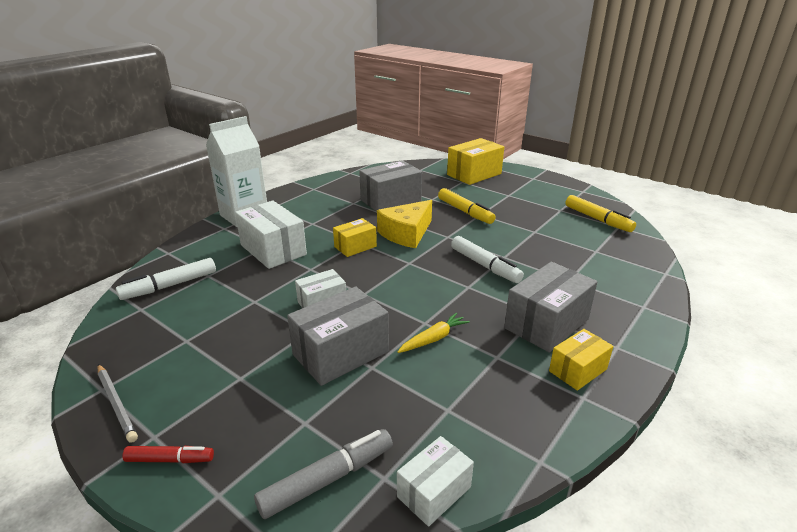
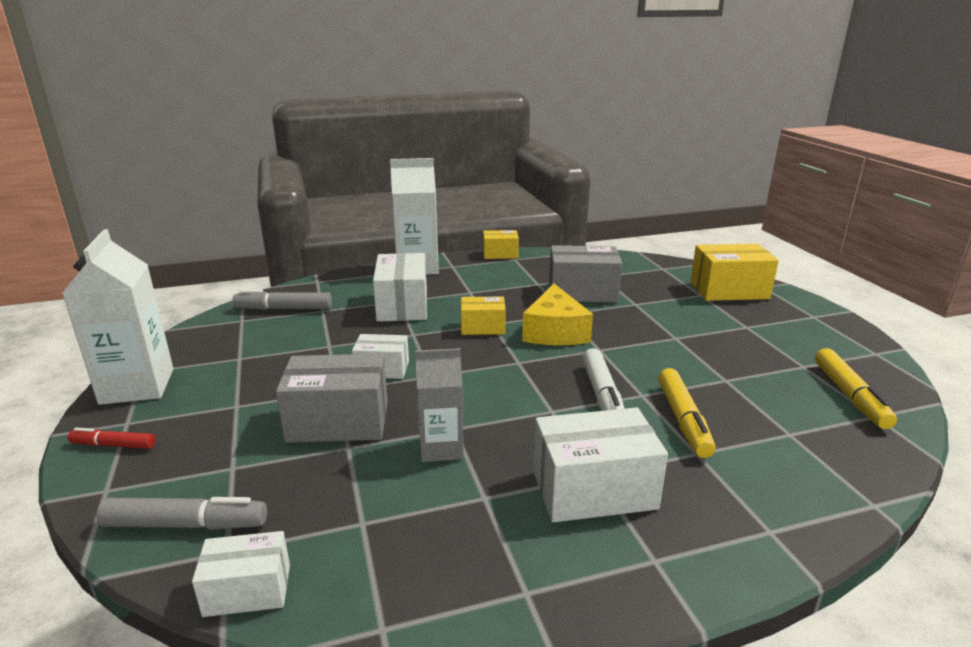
camera: 35 degrees right, 5 degrees down
grey pencil [98,364,138,443] -> white carton [62,229,173,405]
white marker [116,258,216,300] -> grey marker [232,290,332,310]
red marker [122,446,214,463] -> red marker turned 150 degrees clockwise [68,428,156,449]
yellow cheese [377,200,432,248] -> yellow cheese turned 75 degrees counterclockwise [522,284,593,345]
yellow carrot [398,313,470,353] -> grey carton [415,348,464,462]
yellow marker [438,188,496,224] -> yellow marker moved to [658,368,716,458]
grey box [504,262,597,353] -> white box [533,407,668,523]
yellow box [549,329,613,391] -> yellow box moved to [483,230,519,259]

